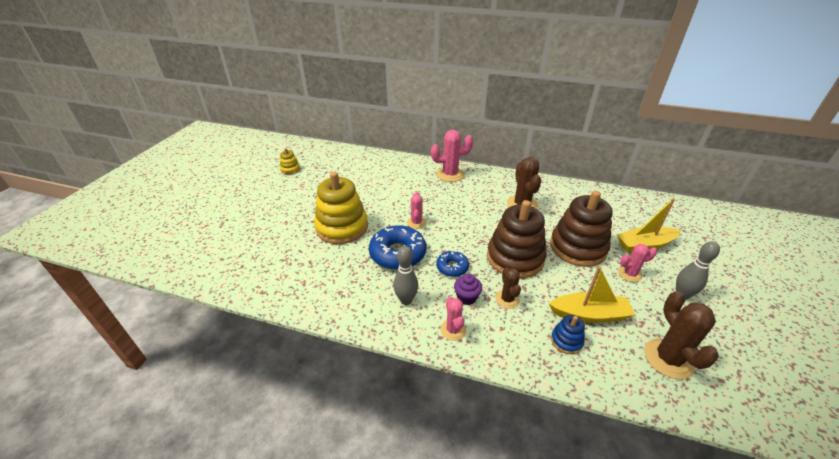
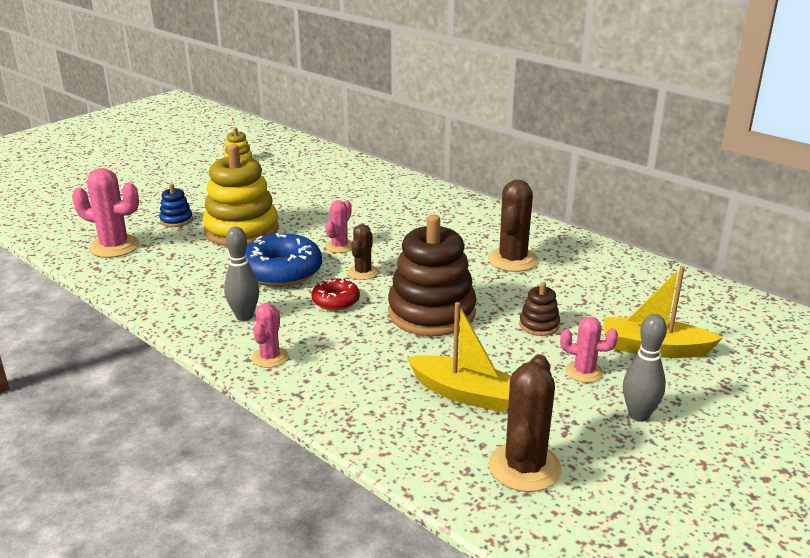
camera: 25 degrees right, 10 degrees down
pink cactus [431,130,473,182] -> pink cactus moved to [72,168,140,258]
blue donut [436,251,469,277] -> red donut [311,278,360,311]
purple cupcake [454,274,482,305] -> none
brown cactus [495,268,521,309] -> brown cactus moved to [348,224,379,280]
brown stacking toy [550,191,613,267] -> brown stacking toy [519,282,560,336], size x0.45
blue stacking toy [551,315,585,354] -> blue stacking toy moved to [159,184,193,227]

